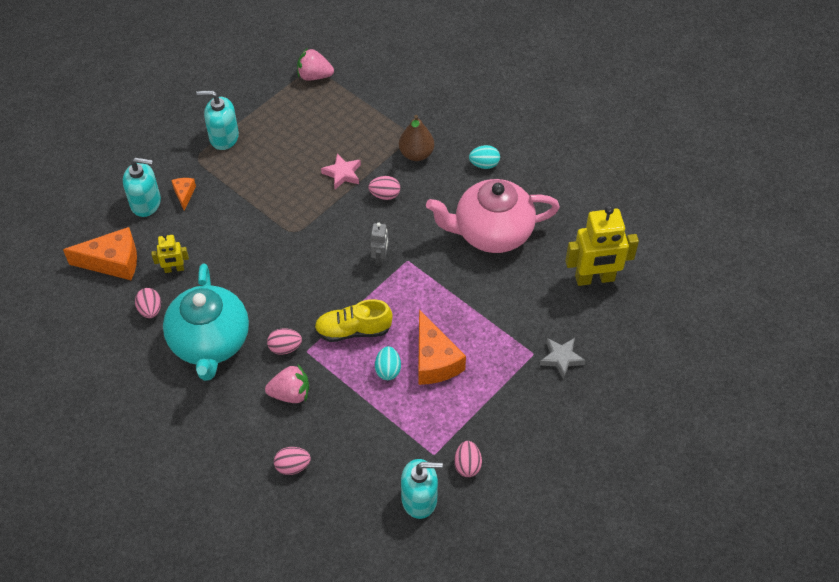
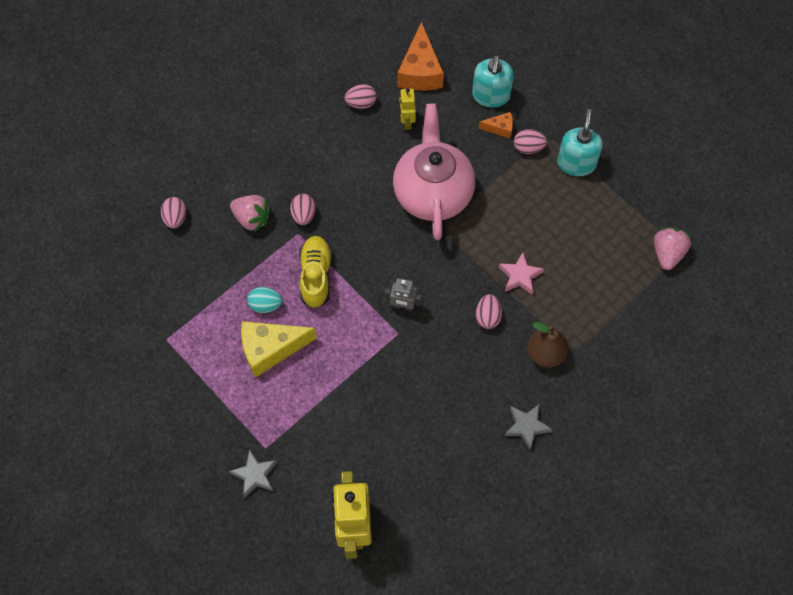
camera: 95 degrees right, 10 degrees up
turquoise teapot [163,263,249,381] -> none
pink strawberry [265,365,309,403] -> pink strawberry turned 60 degrees counterclockwise [230,195,272,232]
turquoise soap dispenser [401,459,443,519] -> none
orange cheese [418,310,466,385] -> yellow cheese [241,321,317,377]
pink teapot [426,179,560,253] -> pink teapot moved to [393,104,476,240]
pink egg [454,441,482,477] -> pink egg moved to [514,129,547,154]
turquoise egg [469,145,500,169] -> grey star [505,404,553,450]

